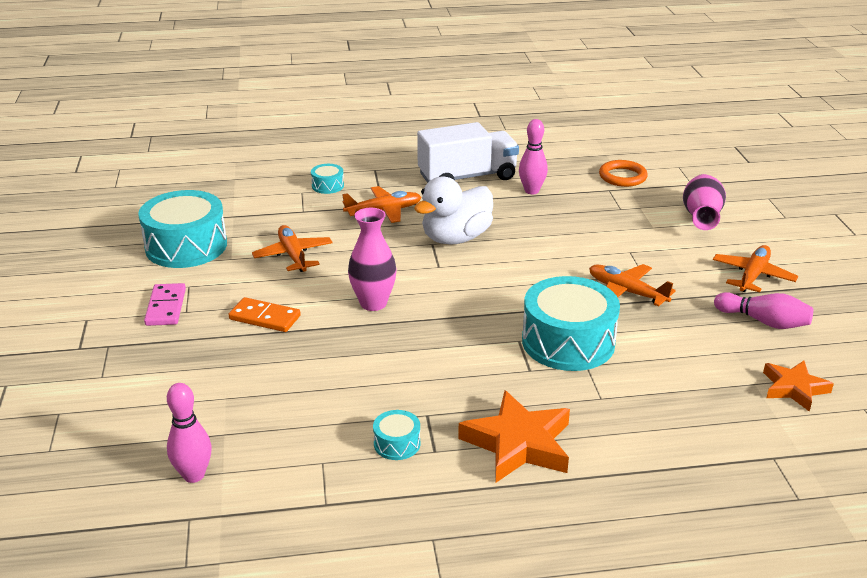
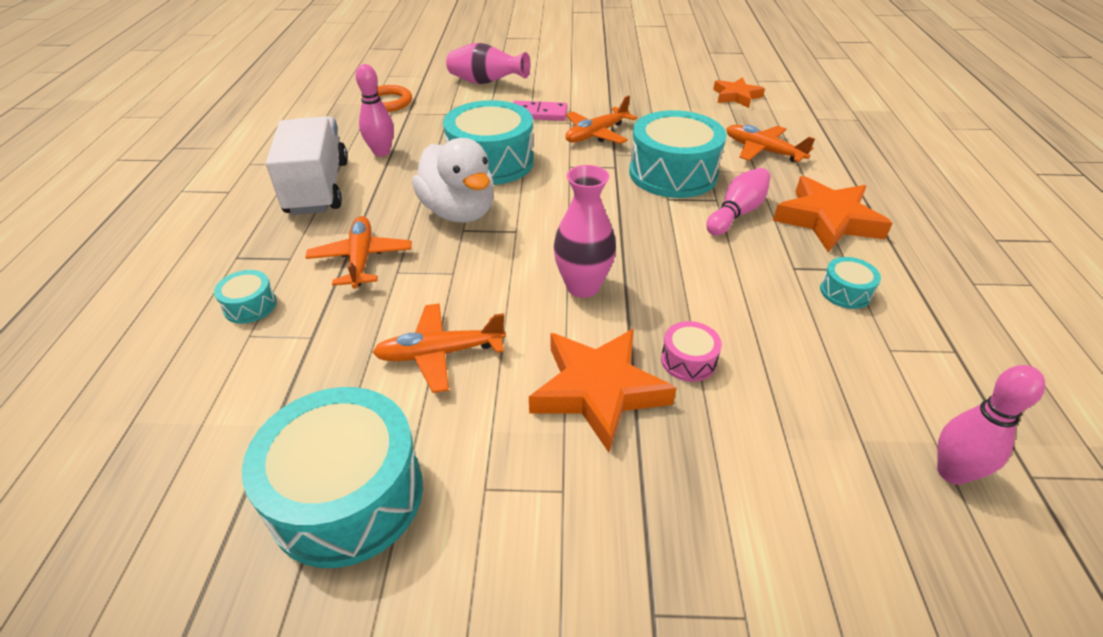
camera: 80 degrees left, 10 degrees up
pink domino [144,283,186,326] -> pink domino moved to [513,100,568,121]
orange domino [229,297,301,332] -> orange star [529,329,677,452]
orange plane [713,245,798,293] -> orange plane moved to [726,125,815,162]
pink bowling pin [714,292,813,329] -> pink bowling pin moved to [706,168,770,235]
none -> turquoise drum [443,100,534,185]
none -> pink drum [661,321,722,382]

